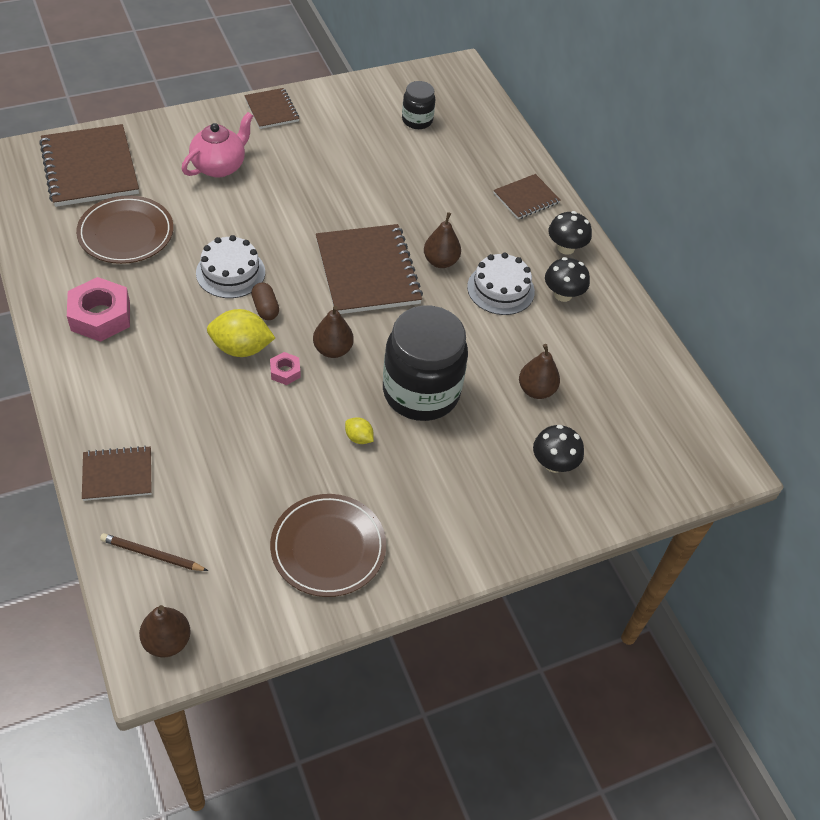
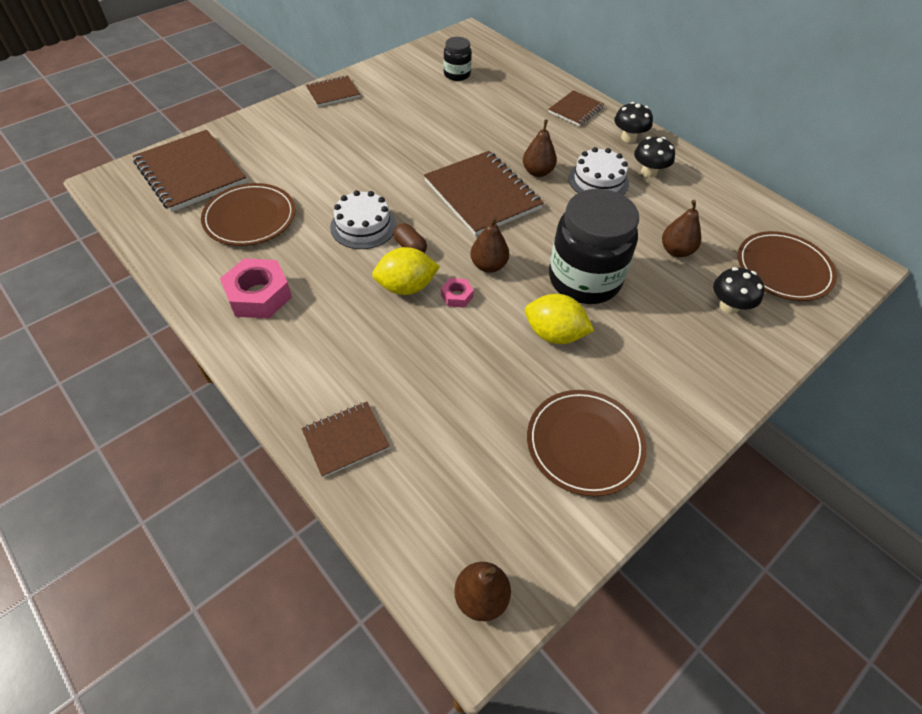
camera: 15 degrees left, 0 degrees up
brown pencil [100,533,208,571] -> none
pink teapot [181,112,253,178] -> none
brown notebook [244,88,299,129] -> brown notebook turned 75 degrees counterclockwise [306,75,360,107]
yellow lemon [345,417,374,444] -> yellow lemon [525,294,594,344], size x1.97
none -> brown plate [738,231,837,301]

